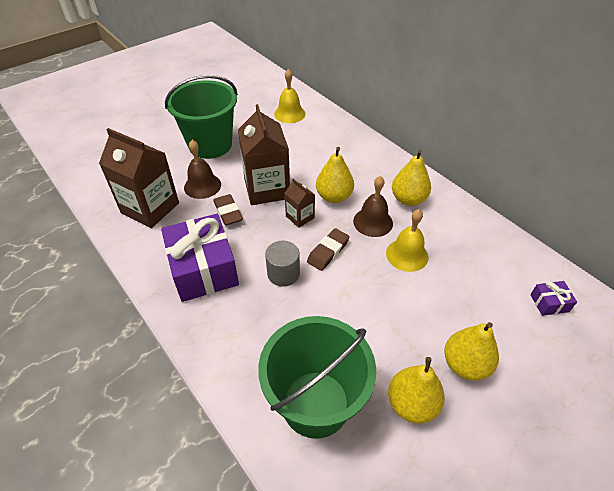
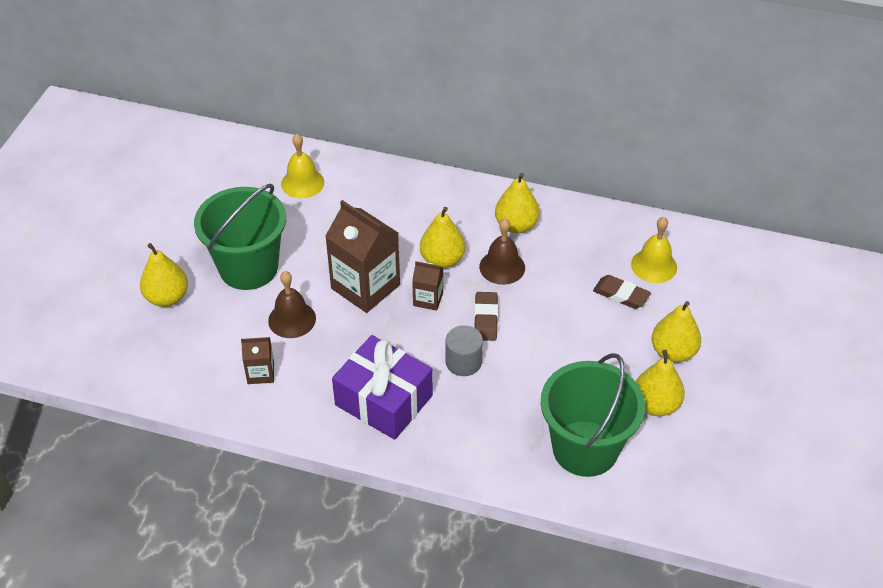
camera: 35 degrees left, 0 degrees up
brown carton [99,128,179,228] -> brown carton [241,337,274,384], size x0.50
brown eraser [213,194,243,225] -> brown eraser moved to [593,275,651,309]
yellow bell [386,209,428,272] -> yellow bell moved to [631,217,677,283]
purple gift [530,281,577,316] -> none
none -> yellow pear [140,243,188,307]

